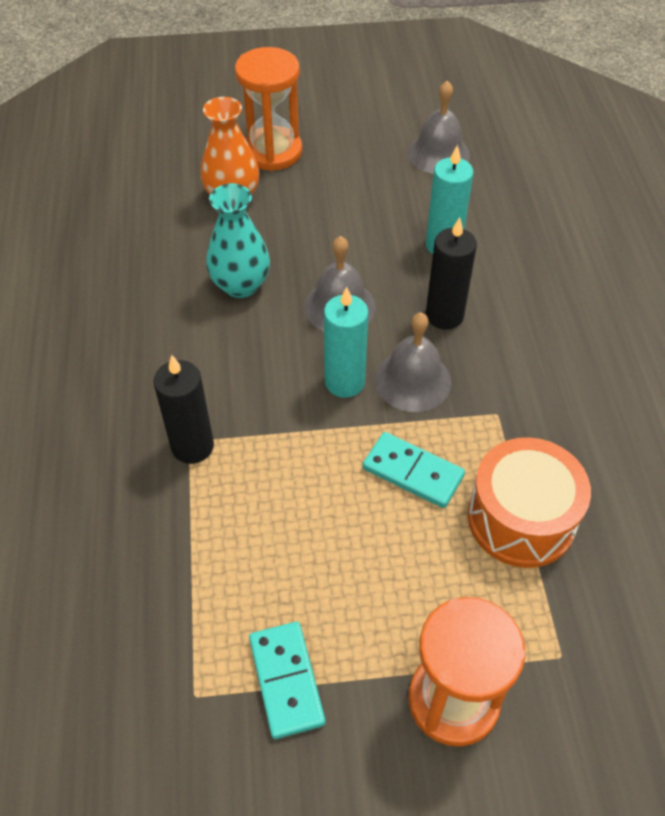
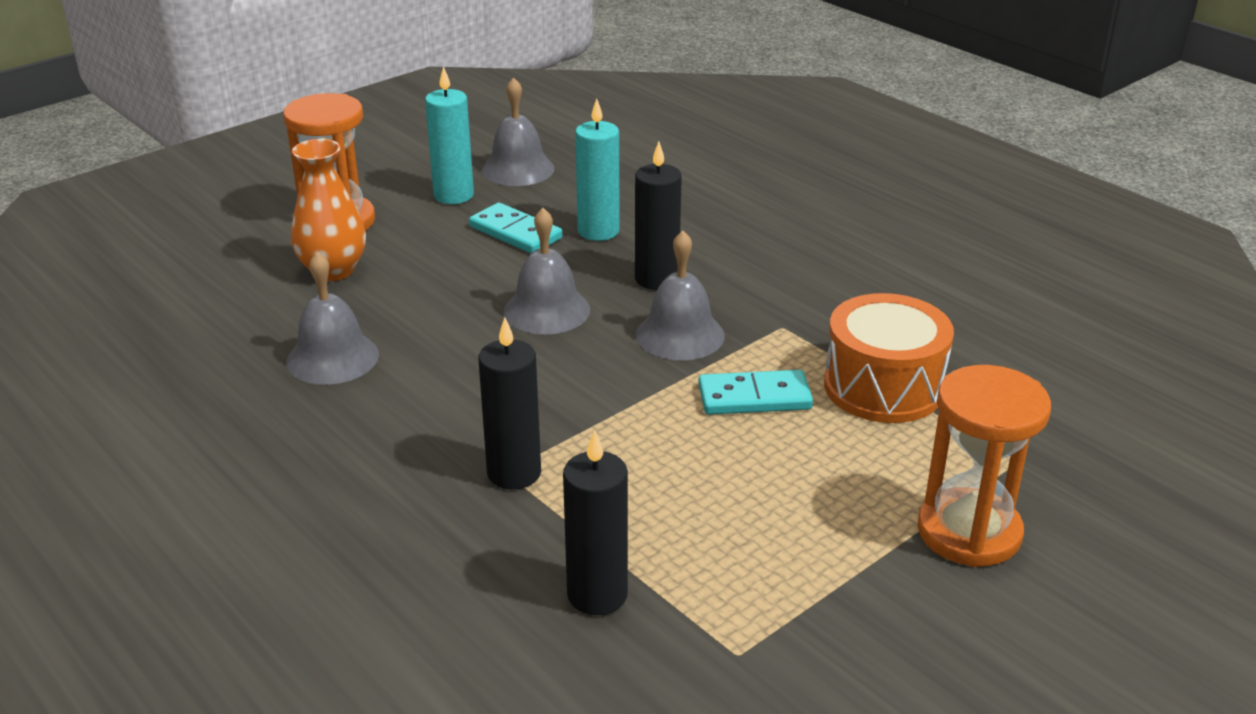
camera: 35 degrees left, 20 degrees down
turquoise vase [206,183,270,298] -> none
turquoise domino [249,622,325,739] -> turquoise domino moved to [469,203,563,253]
turquoise candle [324,286,368,398] -> turquoise candle moved to [425,66,474,204]
none -> grey bell [286,252,379,385]
none -> black candle [563,430,628,615]

